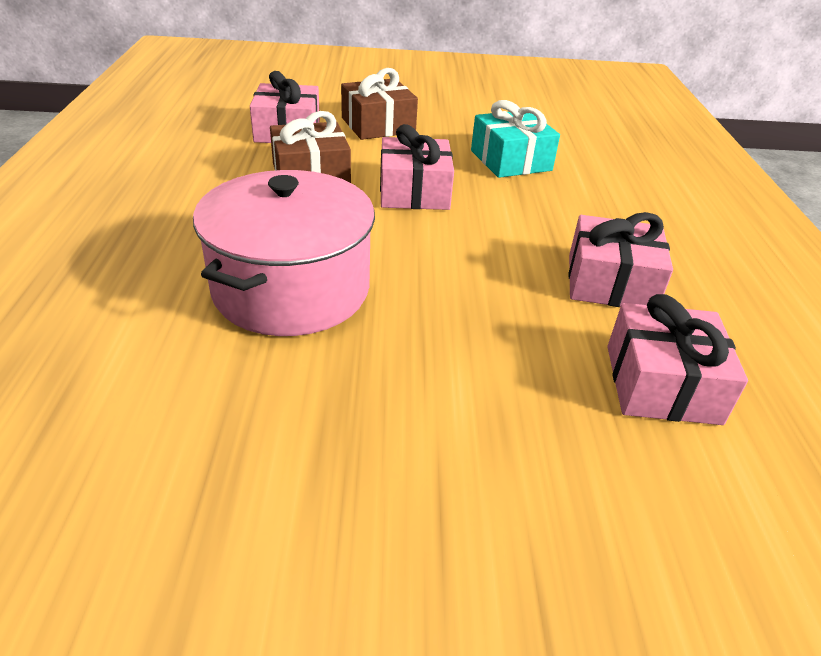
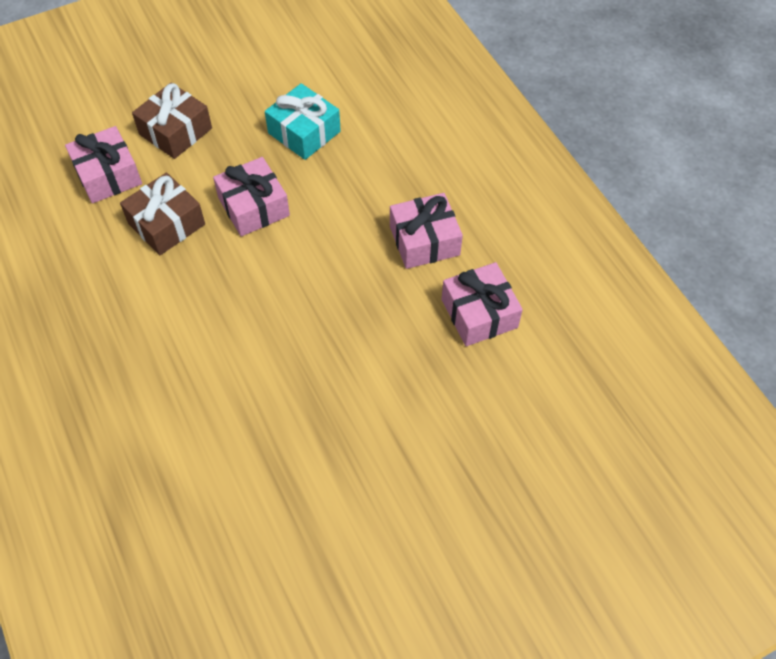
camera: 25 degrees left, 20 degrees up
pink pot [193,170,375,336] -> none

